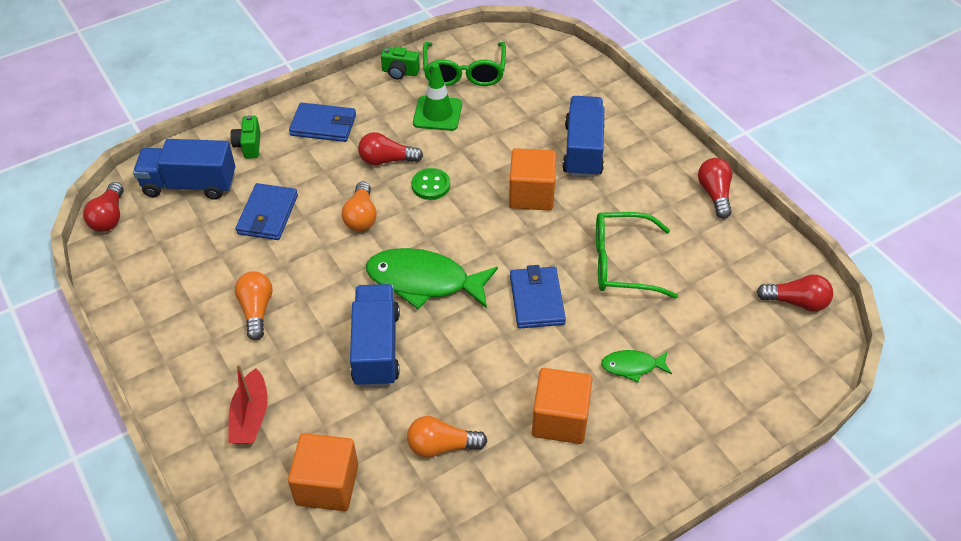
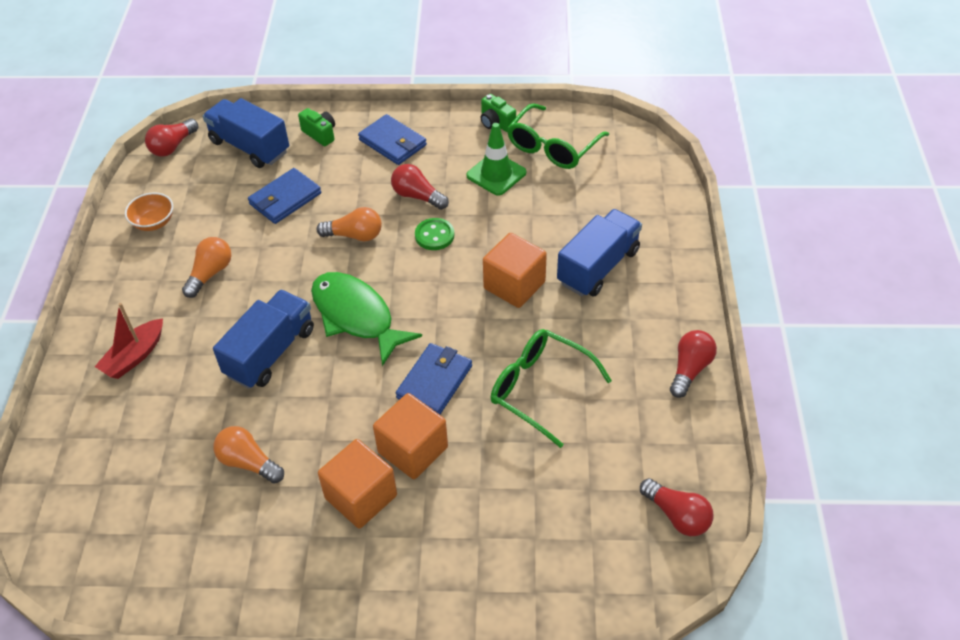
camera: 35 degrees right, 0 degrees up
green camera [230,115,261,159] -> green camera turned 105 degrees clockwise [298,108,335,146]
orange cube [288,433,358,511] -> orange cube moved to [373,393,448,479]
orange light bulb [342,181,377,231] -> orange light bulb turned 120 degrees counterclockwise [317,207,382,241]
green fish [601,350,672,382] -> none
none -> orange bowl [125,193,173,231]

